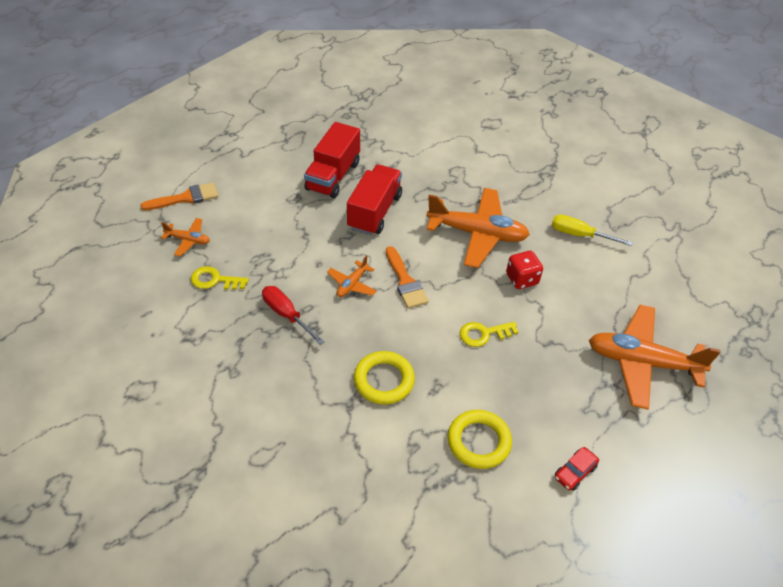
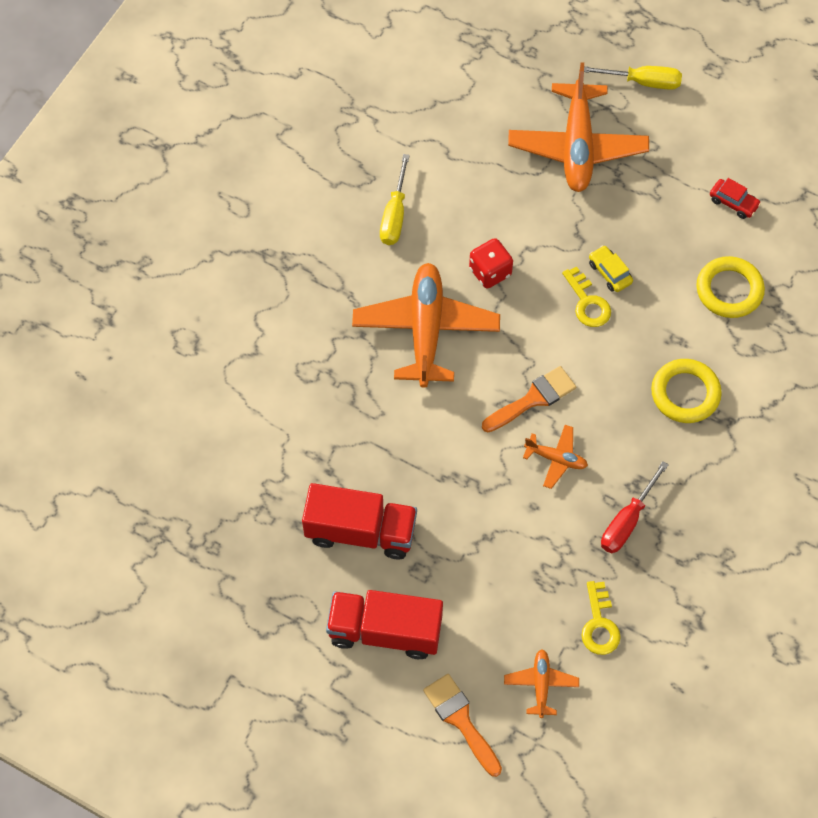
camera: 100 degrees left, 15 degrees up
red truck [347,164,402,235] -> red truck moved to [326,590,443,659]
none -> yellow screwdriver [584,66,682,90]
none -> yellow car [589,245,633,292]

